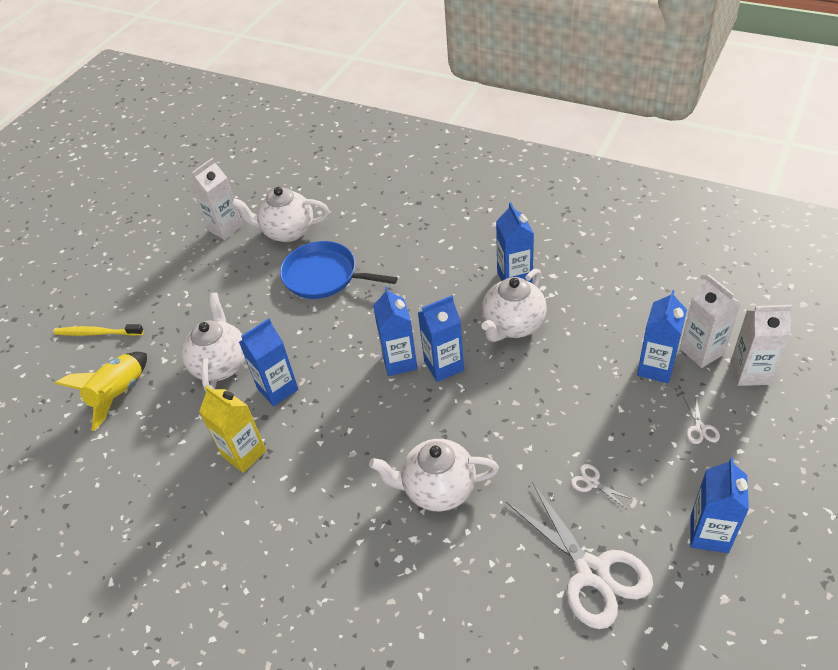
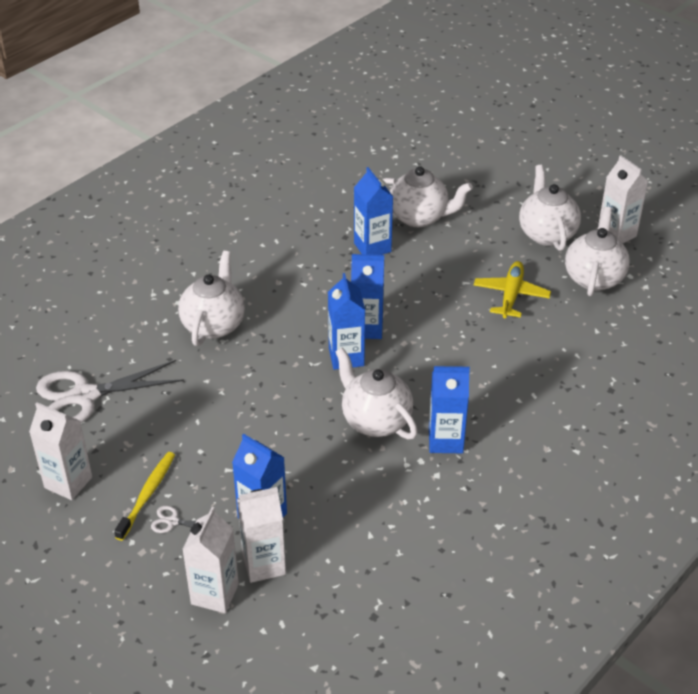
camera: 100 degrees right, 5 degrees down
yellow toothbrush [53,324,144,336] -> yellow toothbrush moved to [114,452,175,541]
yellow rocket [55,352,147,431] -> none
yellow carton [199,385,266,473] -> none
blue pan [280,241,398,299] -> yellow plane [474,261,551,318]
white scissors [571,464,634,509] -> none
blue carton [690,458,749,553] -> white carton [29,403,92,500]
none -> white teapot [519,165,581,251]

